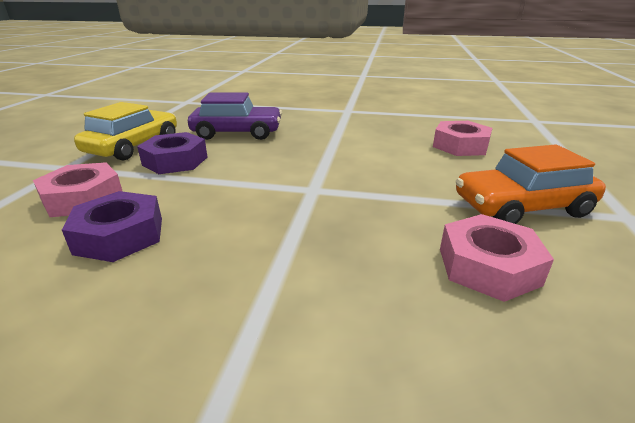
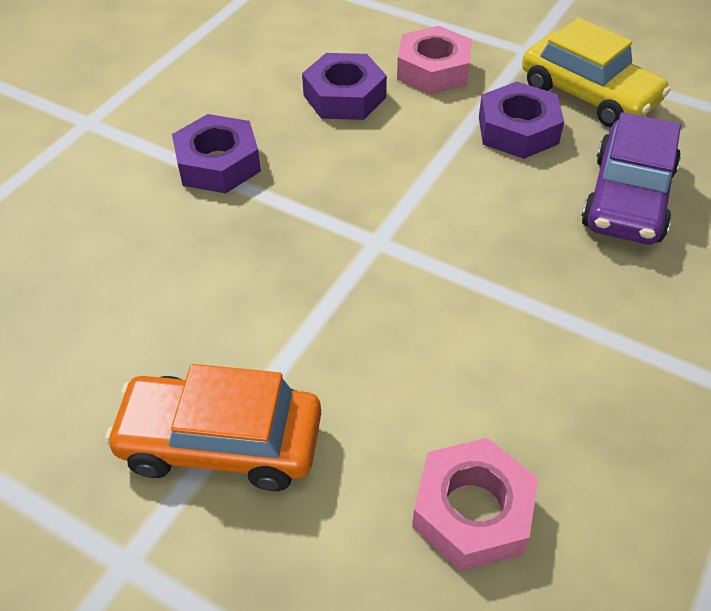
camera: 110 degrees right, 20 degrees up
pink nut [440,214,554,302] -> none
orange car [456,144,606,224] -> orange car turned 90 degrees counterclockwise [105,364,321,491]
none -> purple nut [172,114,261,193]

